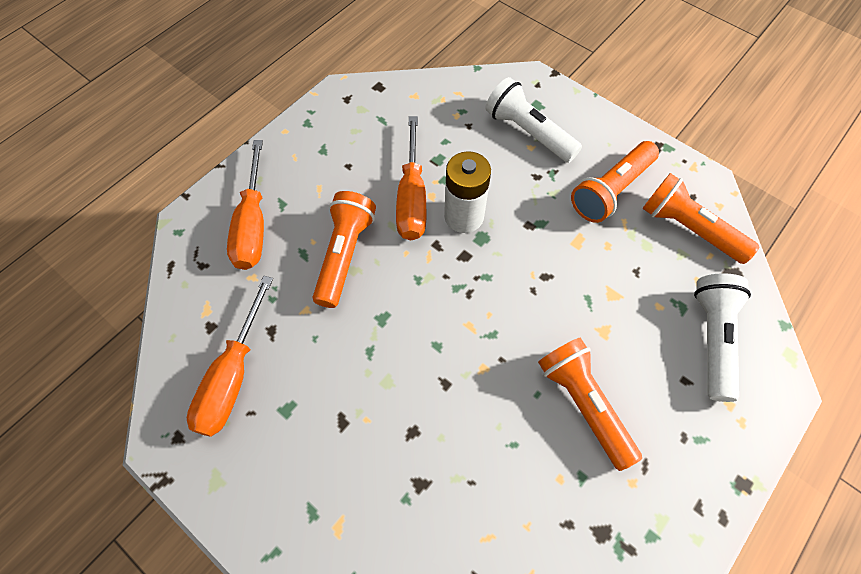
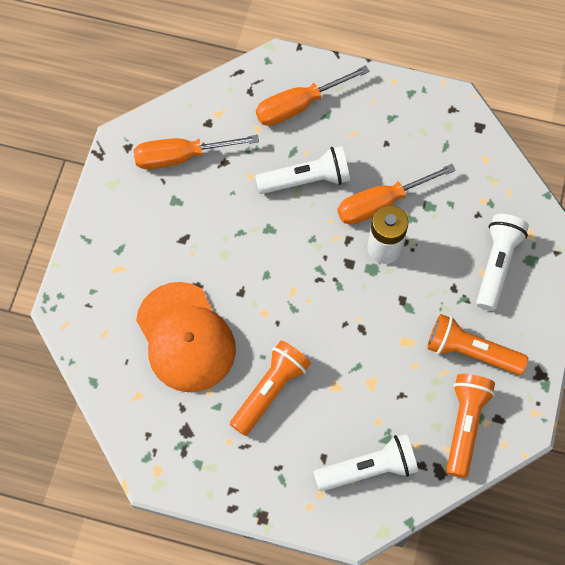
camera: 65 degrees right, 5 degrees up
orange flashlight [313,191,376,308] -> white flashlight [255,146,350,194]
none -> orange cap [136,282,236,392]

